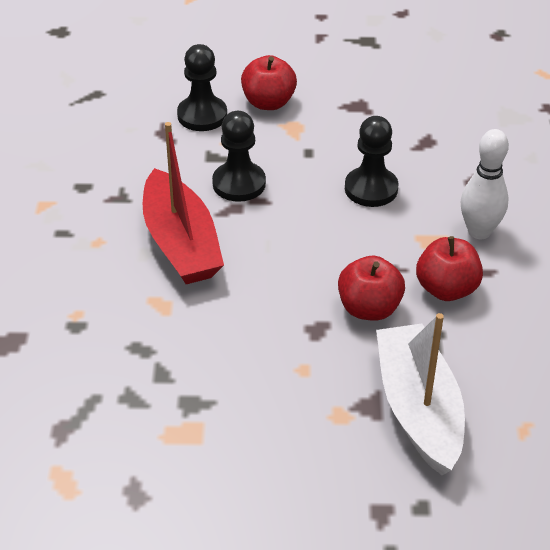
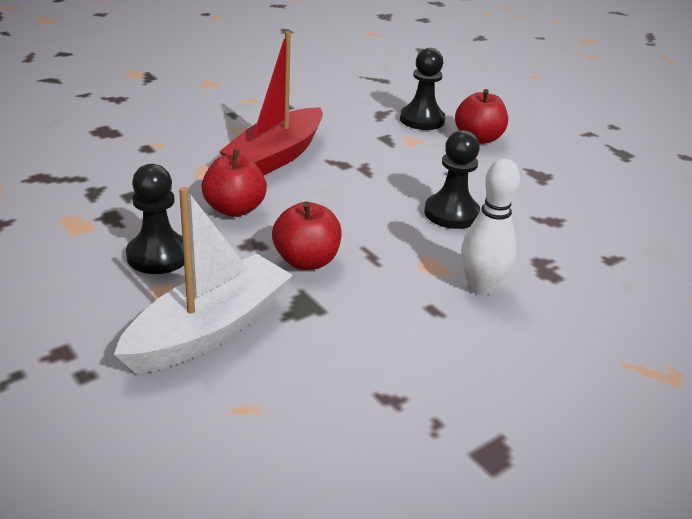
camera: 50 degrees right, 10 degrees down
black pawn [212,111,266,202] -> black pawn moved to [126,164,184,274]
red apple [416,236,483,301] -> red apple moved to [201,149,267,217]

